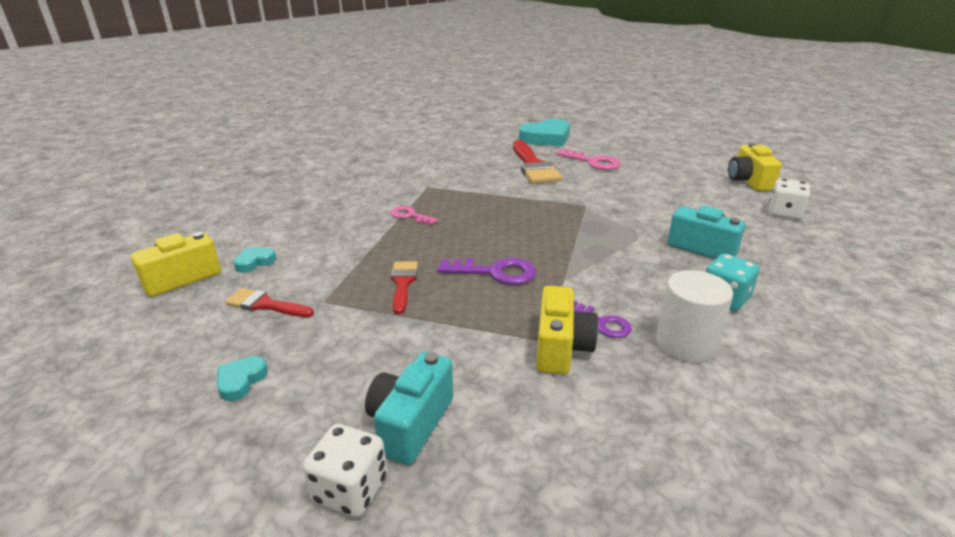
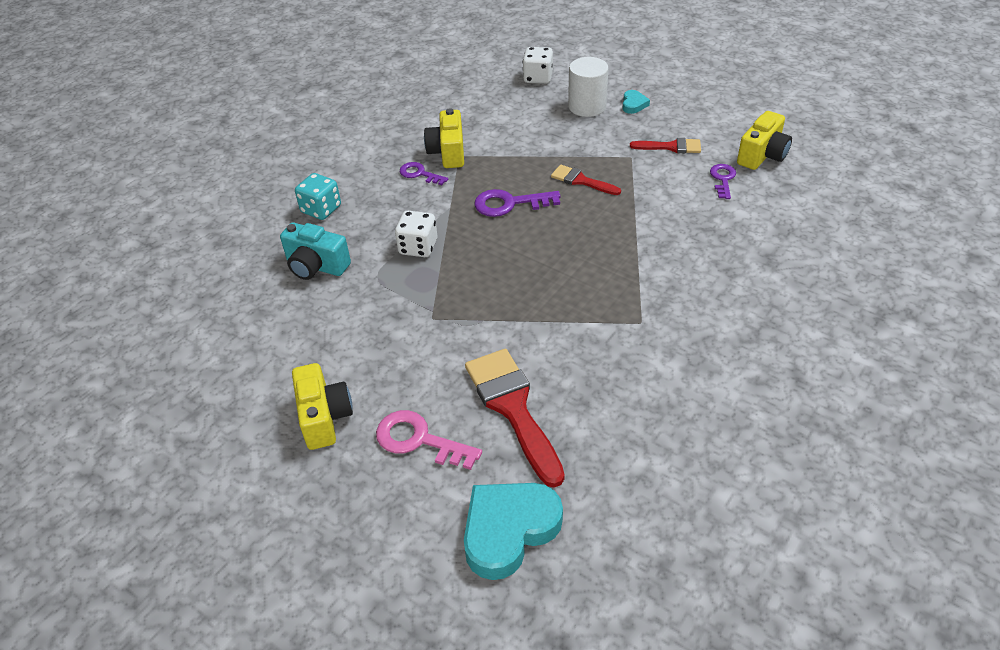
camera: 170 degrees right, 15 degrees up
turquoise heart [233,247,276,272] -> purple key [710,164,736,199]
turquoise camera [365,352,453,465] -> none
pink key [390,206,438,225] -> none
red brush [391,261,418,314] -> red brush turned 135 degrees clockwise [551,165,621,195]
white cylinder [656,270,733,362] -> white cylinder moved to [568,57,608,117]
yellow camera [728,143,782,191] -> yellow camera moved to [292,363,353,450]
white dice [769,179,811,220] -> white dice moved to [395,211,437,257]

